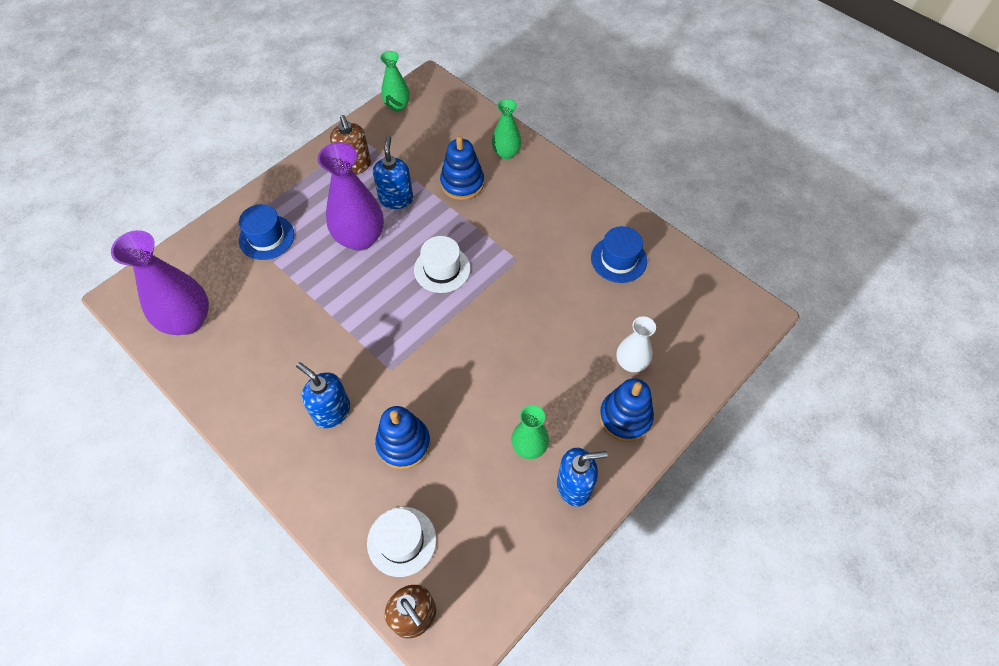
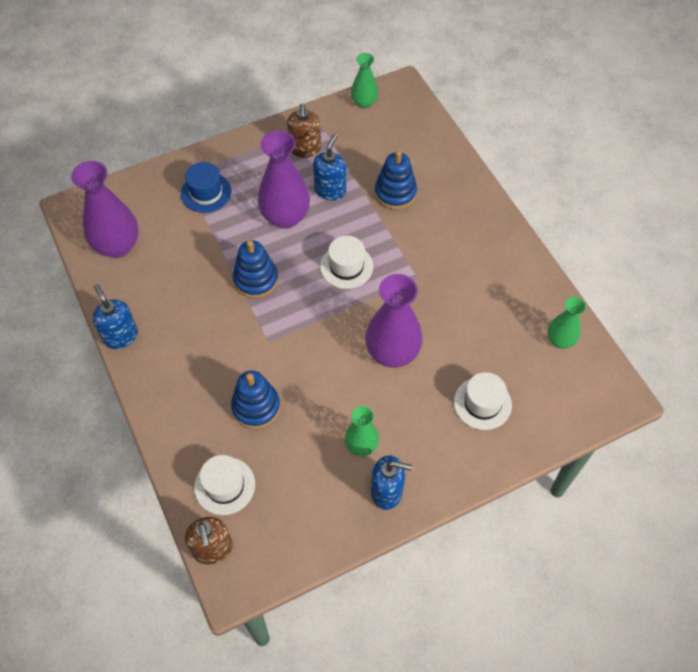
camera: 20 degrees right, 0 degrees up
blue soap dispenser [296,362,350,428] -> blue soap dispenser moved to [92,284,138,349]
green vase [492,99,521,159] -> green vase moved to [547,297,586,349]
blue hat [591,226,647,283] -> none
blue stacking toy [599,378,654,442] -> blue stacking toy moved to [233,240,278,298]
white vase [616,316,656,372] -> white hat [454,372,512,430]
none -> purple vase [365,274,423,368]

